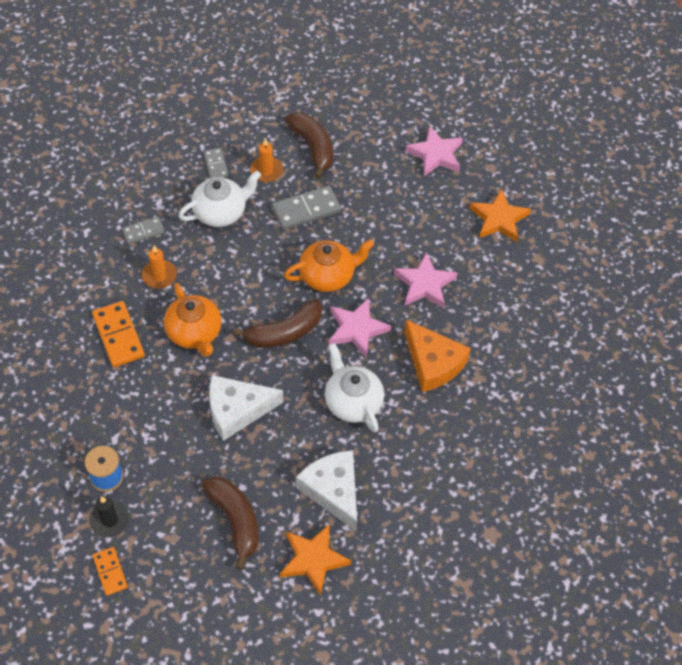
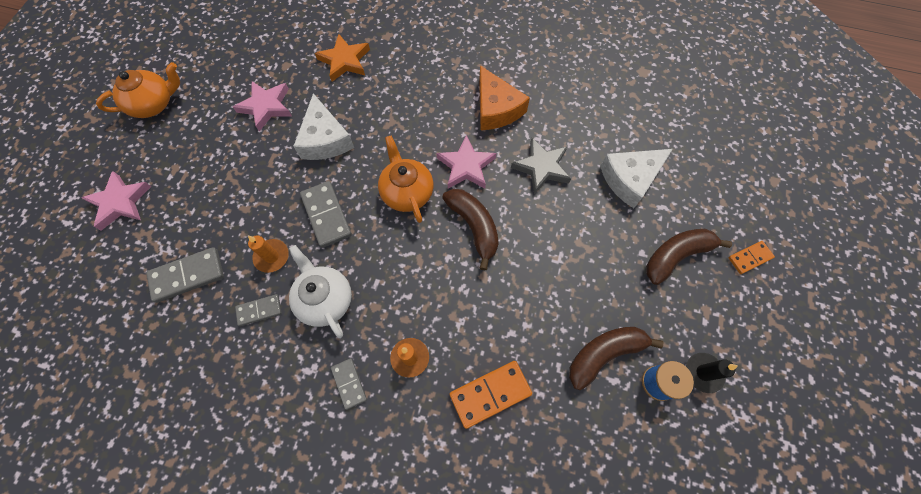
camera: 90 degrees left, 10 degrees up
orange domino [92,547,128,596] -> orange domino moved to [728,241,775,274]
orange teapot [164,283,222,357] -> orange teapot moved to [96,62,180,118]
white cheese [209,375,283,441] -> white cheese moved to [293,93,354,160]
orange star [280,524,351,596] -> none
brown banana [285,112,333,179] -> brown banana moved to [569,327,663,390]
white teapot [325,343,384,432] -> grey star [511,138,571,194]
pink star [394,252,457,308] -> pink star moved to [81,171,151,231]
orange cheese [404,320,471,392] -> orange cheese turned 105 degrees clockwise [479,65,530,130]
none -> grey domino [146,247,224,303]

